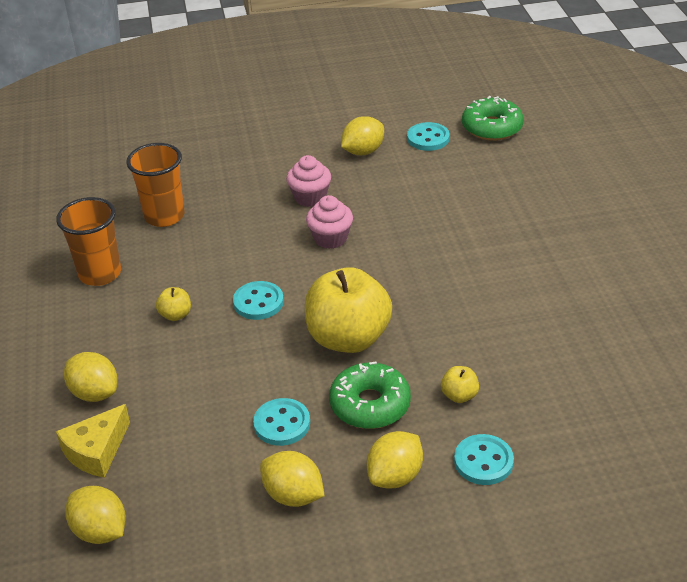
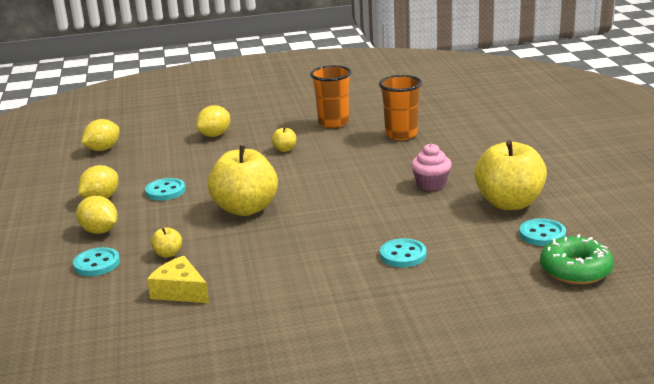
camera: 90 degrees right, 15 degrees down
yellow cheese [56,404,130,478] -> yellow cheese moved to [147,256,209,303]
turquoise button [233,281,284,320] -> turquoise button moved to [380,238,427,267]
pink cupcake [306,195,353,249] -> none
green donut [329,361,411,429] -> none
yellow lemon [341,116,384,155] -> yellow apple [474,140,547,210]

